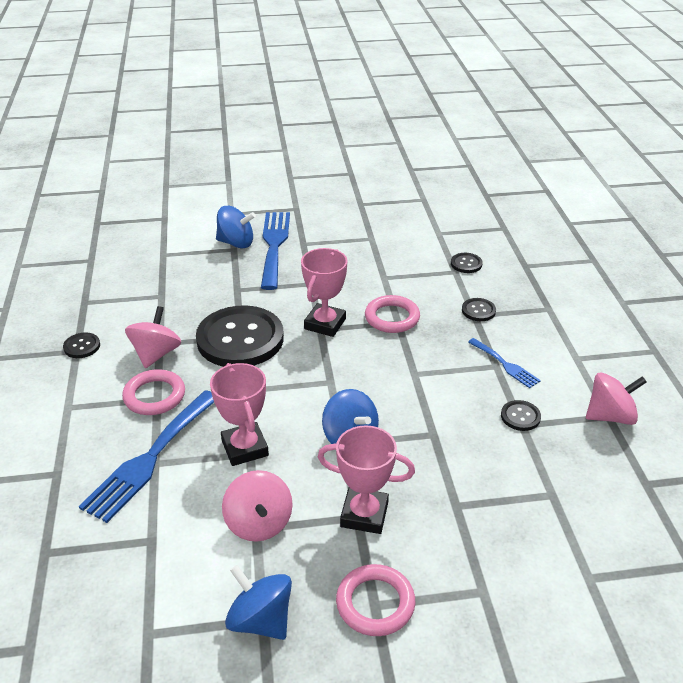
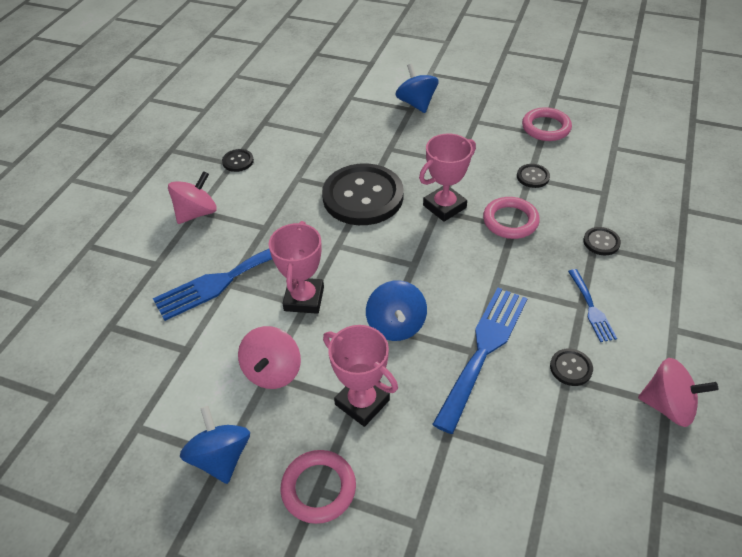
camera: 30 degrees right, 10 degrees up
pink ring [122,369,185,415] -> pink ring moved to [522,107,572,141]
pink spinning top [125,306,181,368] -> pink spinning top moved to [168,171,217,224]
blue spinning top [216,206,256,249] -> blue spinning top turned 150 degrees counterclockwise [395,64,439,113]
blue fork [261,212,290,290] -> blue fork moved to [432,288,528,434]
black button [451,253,483,273] -> black button moved to [517,164,550,188]

